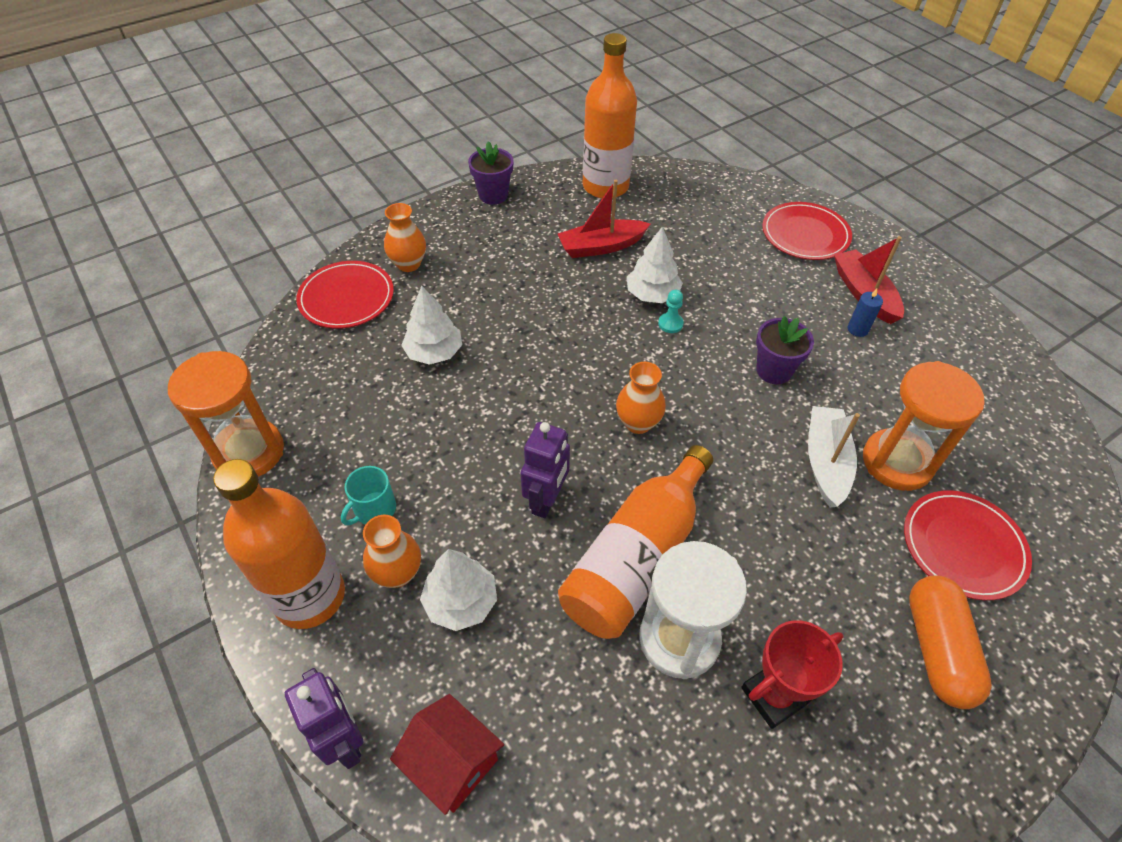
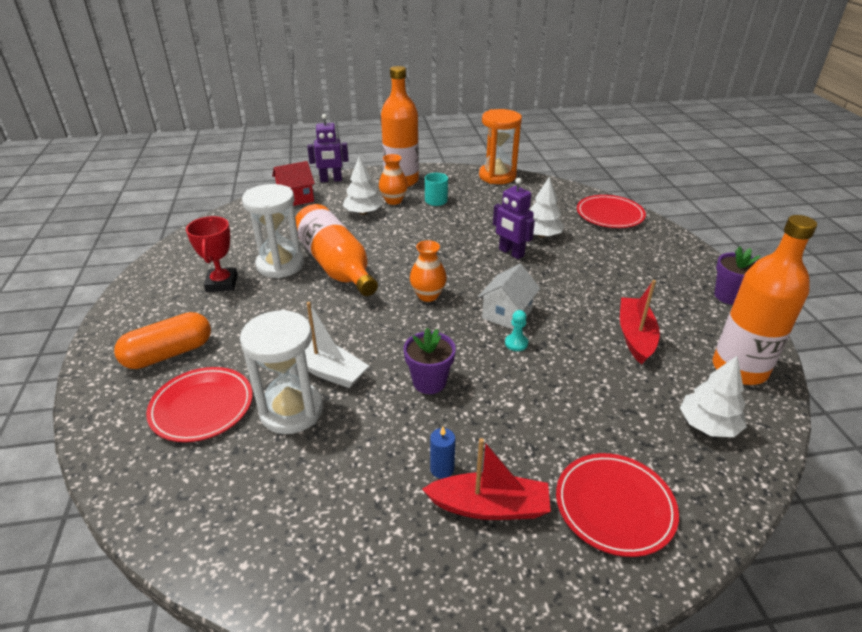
camera: 115 degrees right, 15 degrees down
orange vase [384,203,426,272] -> none
purple robot [521,422,570,518] -> purple robot moved to [493,178,535,259]
white tree [627,227,683,303] -> white tree moved to [680,355,747,437]
orange hourglass [863,361,985,491] -> white hourglass [240,310,323,434]
orange capsule [909,575,992,709] -> orange capsule turned 60 degrees counterclockwise [114,312,211,369]
none -> white house [478,264,540,329]

